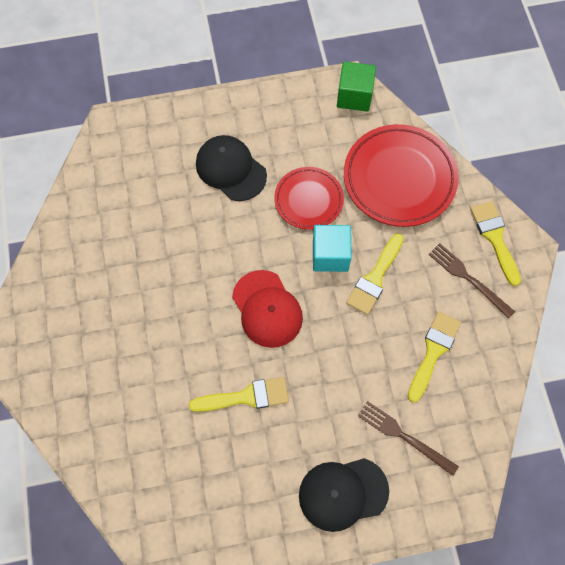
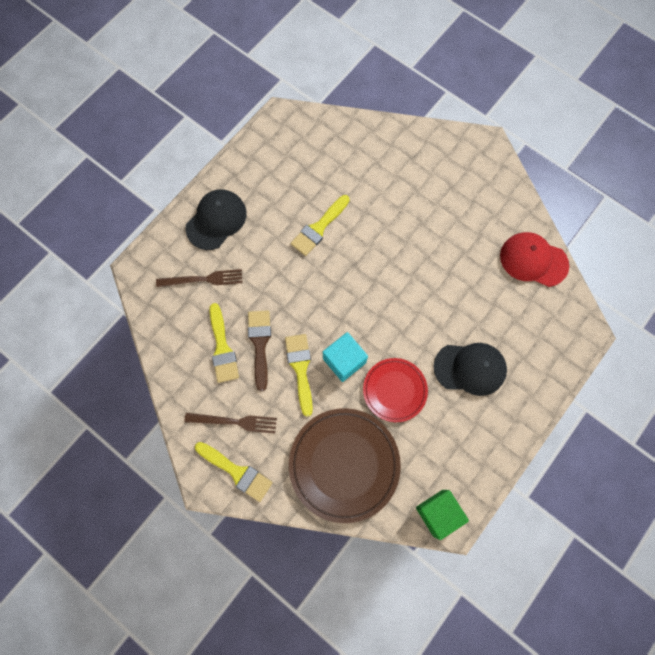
camera: 140 degrees right, 5 degrees up
red cap [232,270,303,348] -> red cap moved to [500,232,569,287]
red plate [344,124,459,227] -> brown plate [289,408,401,523]
none -> brown brush [248,310,271,391]

